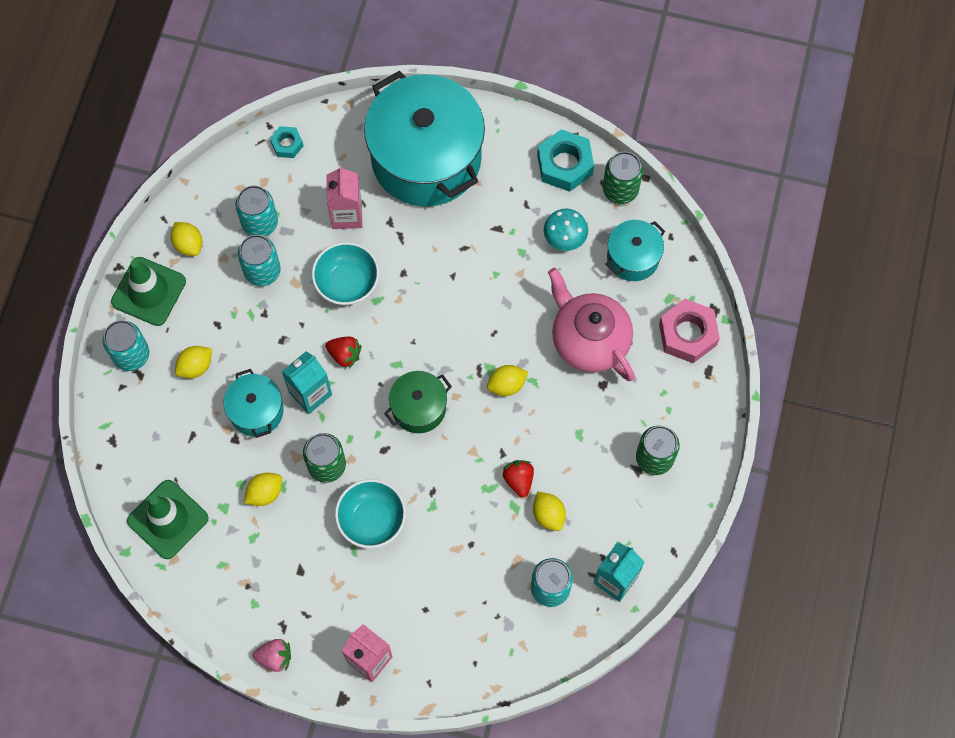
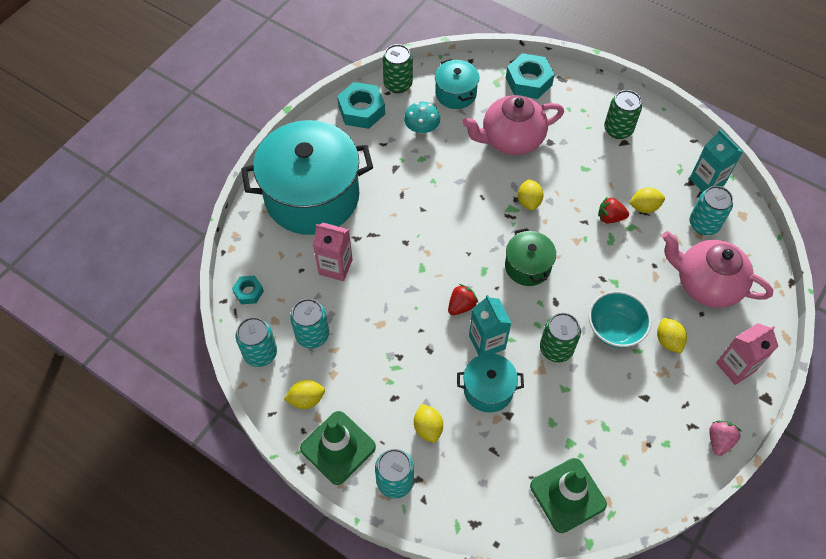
camera: 70 degrees left, 10 degrees down
turquoise can [238,235,281,286] -> turquoise can moved to [236,317,277,367]
yellow lemon [244,473,282,506] -> yellow lemon moved to [657,318,687,354]
turquoise bowl [312,242,379,305] -> none
pink nut [659,299,720,363] -> turquoise nut [506,53,555,99]
none -> pink teapot [662,231,773,308]

